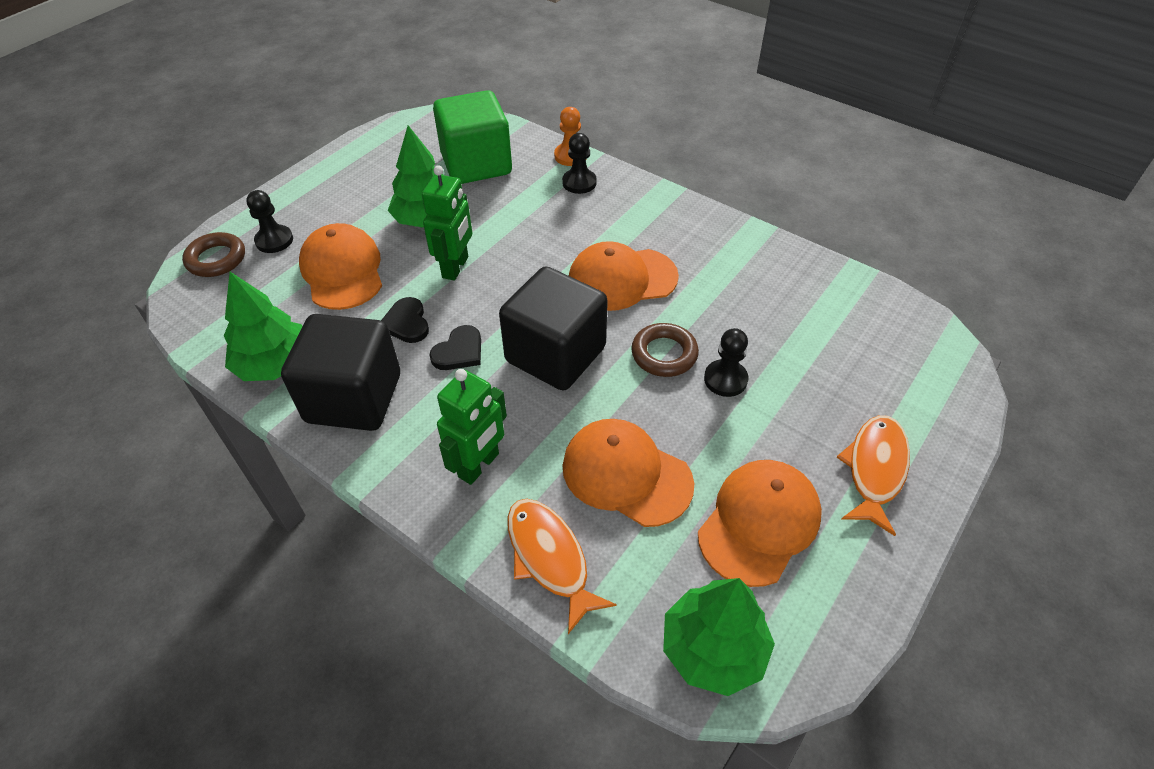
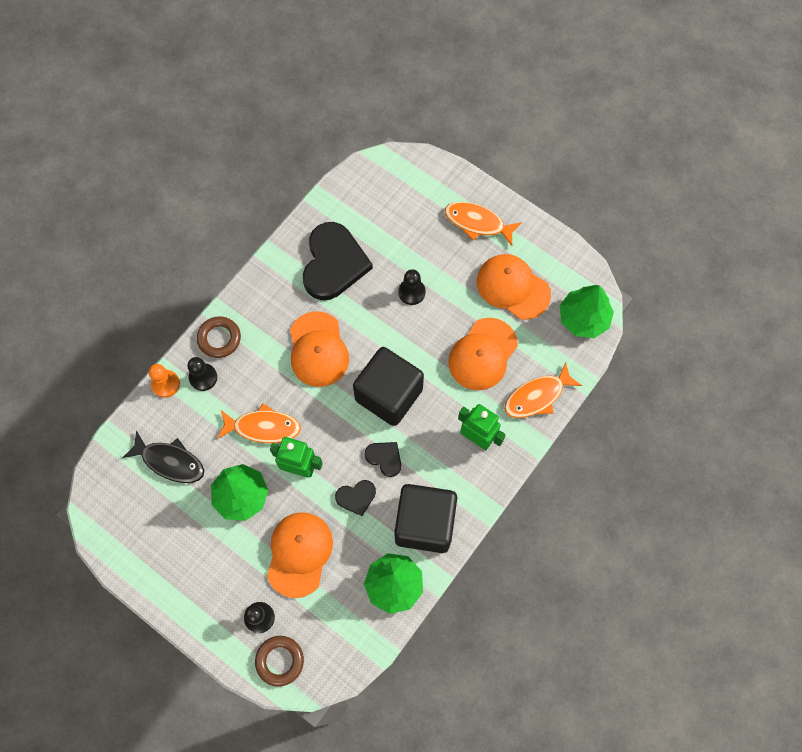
camera: 90 degrees left, 20 degrees up
orange cap [299,223,382,310] -> orange cap turned 120 degrees clockwise [267,512,333,598]
green cube [433,90,512,184] -> black fish [122,431,204,483]
brown ring [631,323,699,377] -> brown ring moved to [197,316,241,358]
none -> orange fish [217,403,301,443]
none -> black heart [303,222,373,300]

